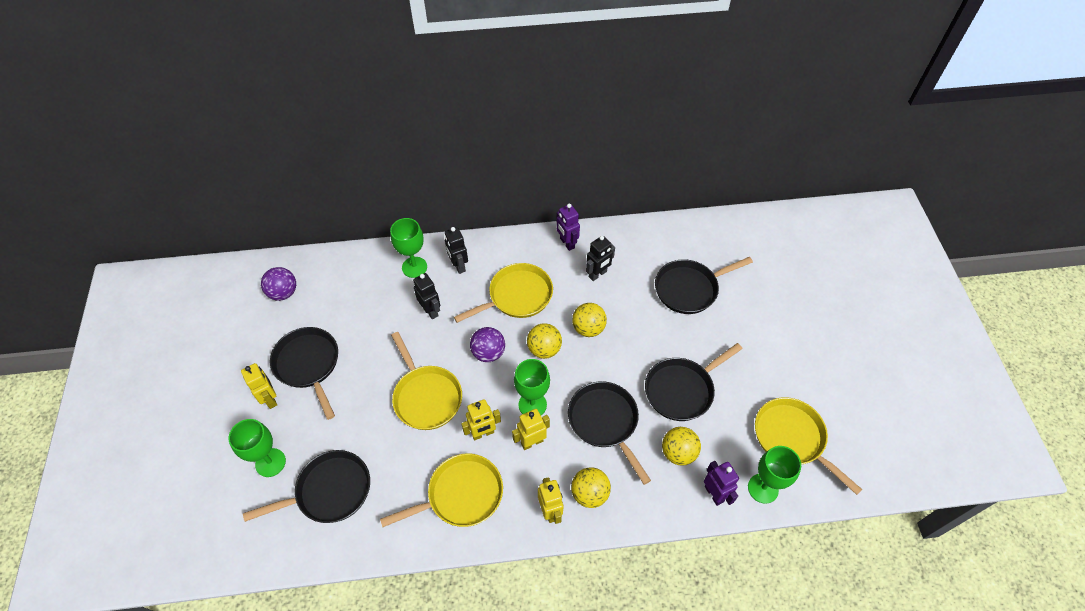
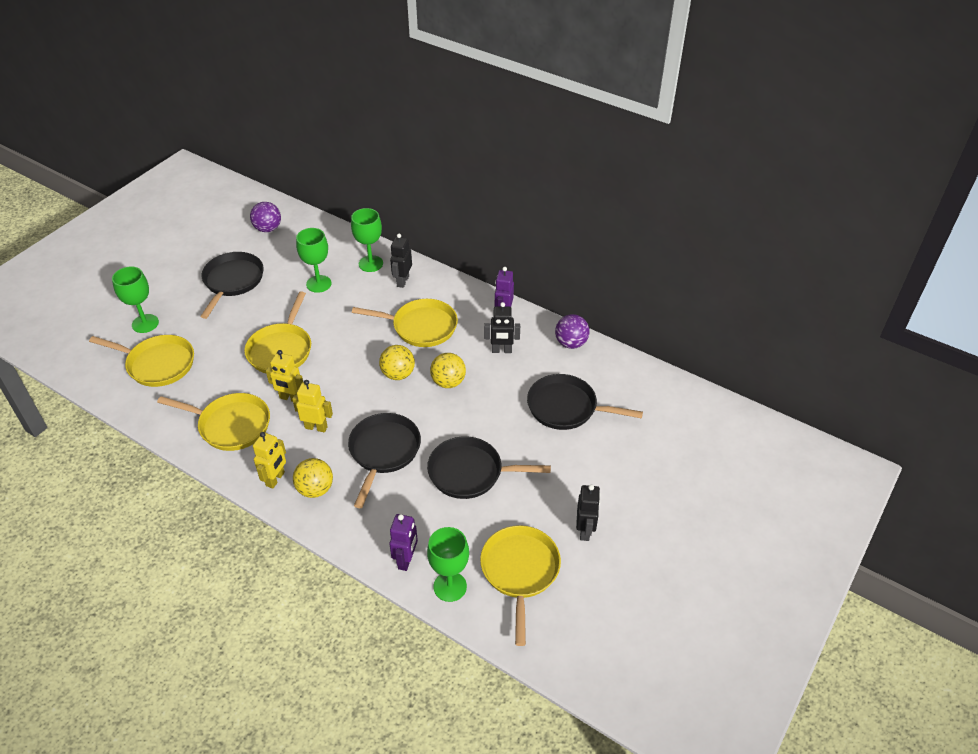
camera: 40 degrees right, 10 degrees down
yellow robot [241,363,277,409] -> none
black pan [243,450,370,523] -> yellow pan [89,335,194,387]
black robot [413,273,440,319] -> black robot moved to [576,485,601,541]
purple ball [470,327,505,362] -> purple ball moved to [555,314,590,349]
green goblet [514,359,550,415] -> green goblet moved to [296,228,332,293]
yellow ball [662,427,701,466] -> none

